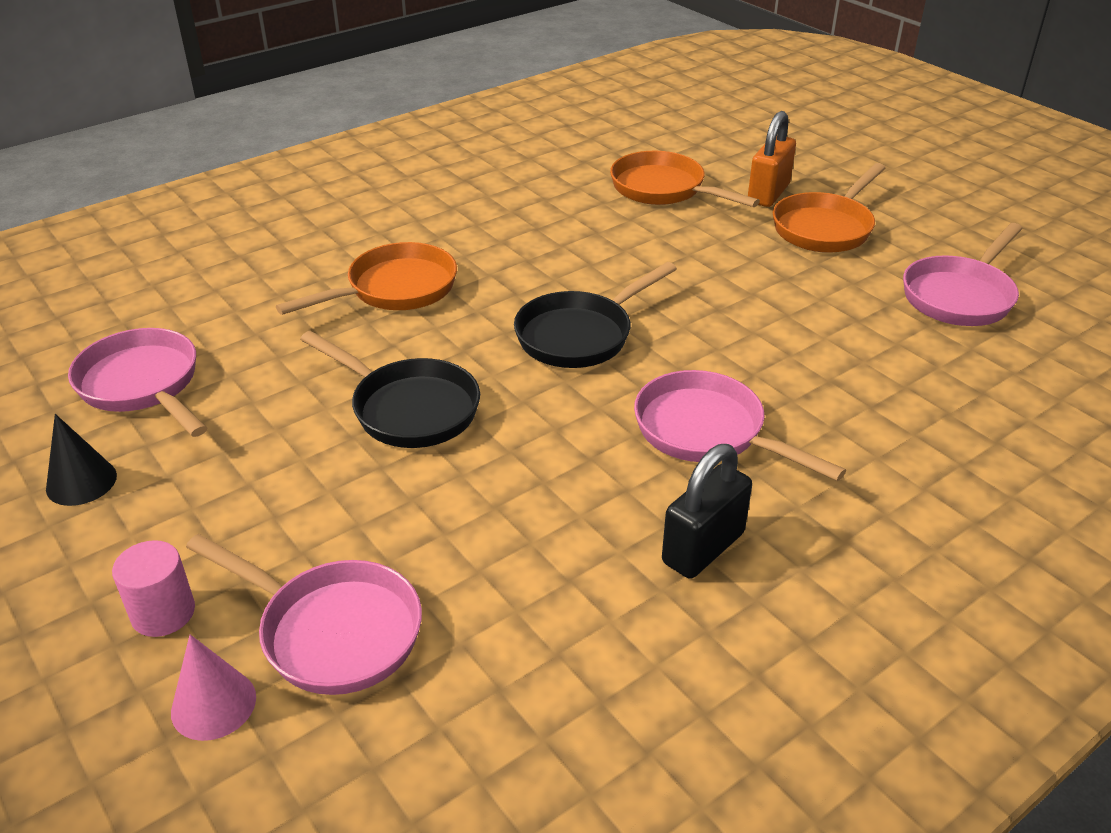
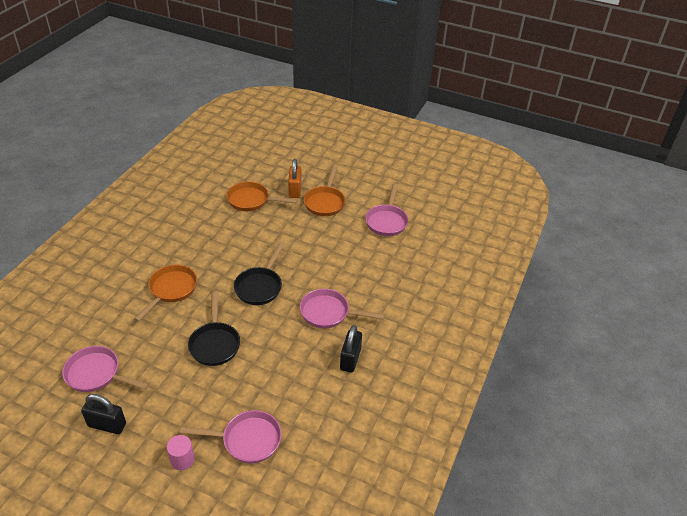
camera: 30 degrees left, 5 degrees up
black cone [46,414,117,506] -> black padlock [81,394,126,434]
pink cone [171,635,256,741] -> none
black pan [300,331,480,448] -> black pan turned 75 degrees clockwise [188,292,240,366]

